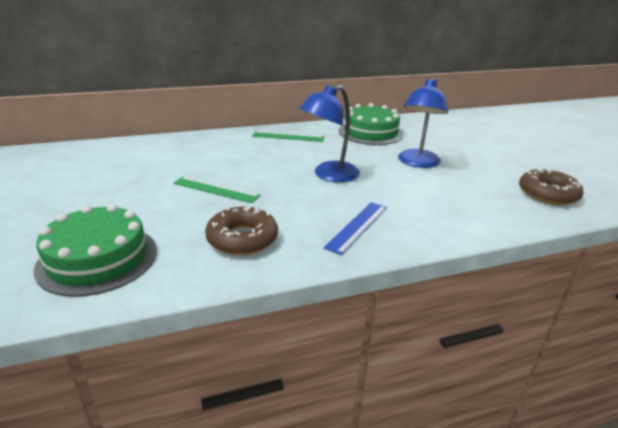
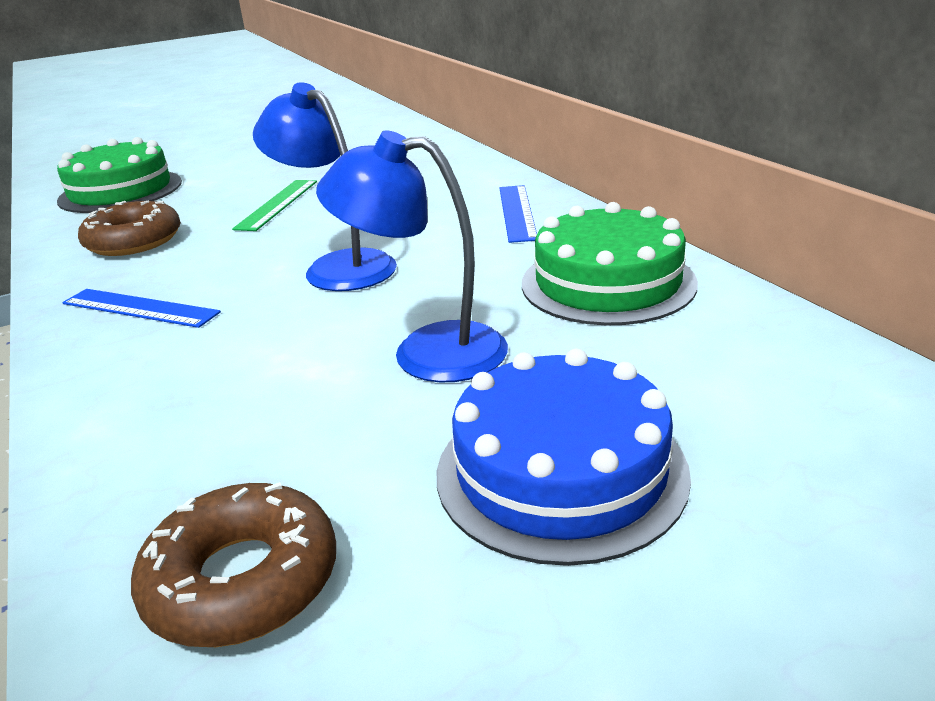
camera: 85 degrees right, 0 degrees up
green ruler [252,131,325,142] -> blue ruler [500,185,537,243]
none -> blue cake [437,349,691,566]

